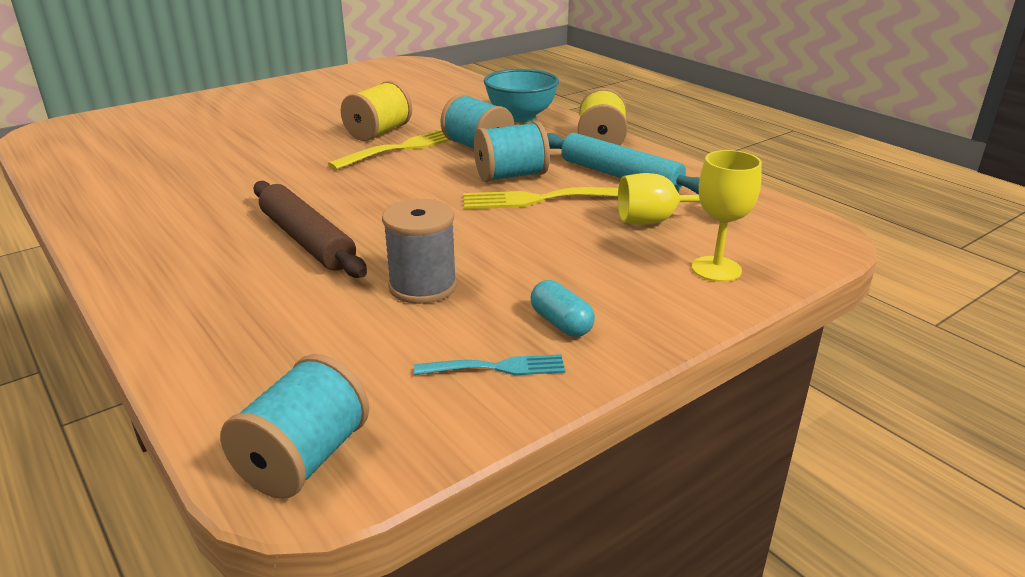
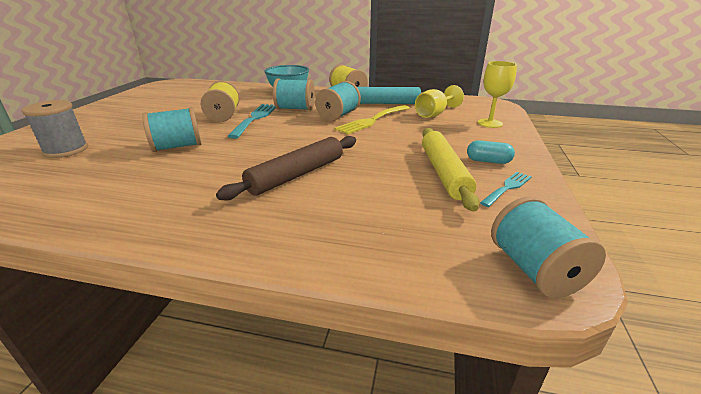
camera: 40 degrees left, 0 degrees up
brown rolling pin [253,181,367,278] -> brown rolling pin turned 60 degrees counterclockwise [216,136,356,200]
yellow fork [328,129,451,170] -> turquoise fork [227,104,276,139]
grey spool [382,199,457,304] -> grey spool moved to [22,100,88,158]
none -> turquoise spool [142,107,202,152]
none -> yellow rolling pin [422,128,480,211]

